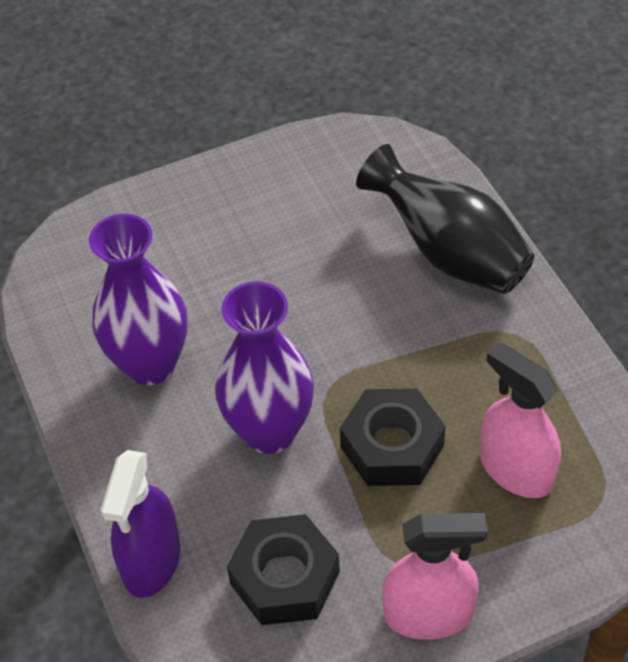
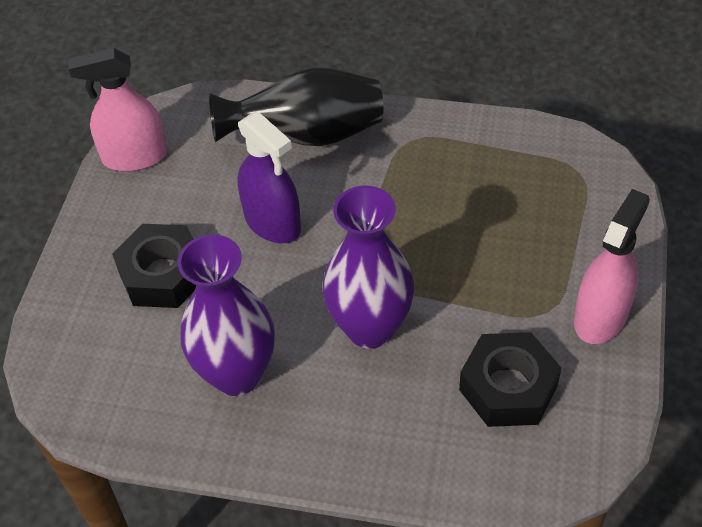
camera: 55 degrees left, 0 degrees up
purple spray bottle [101,450,180,597] -> purple spray bottle moved to [237,111,301,243]
black nut [340,388,446,486] -> black nut moved to [112,224,196,308]
pink spray bottle [480,342,561,498] -> pink spray bottle moved to [68,48,167,172]

